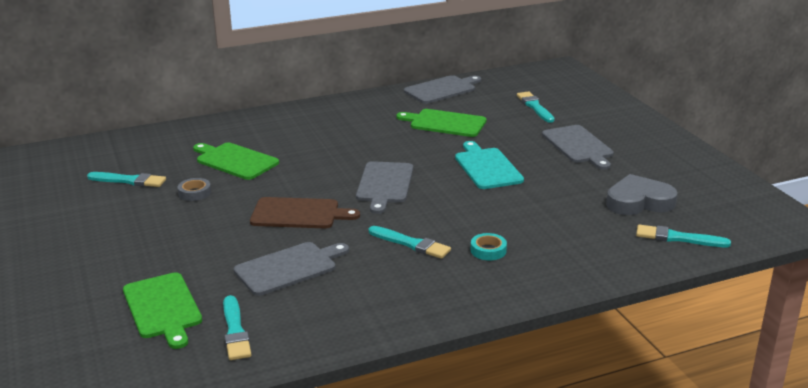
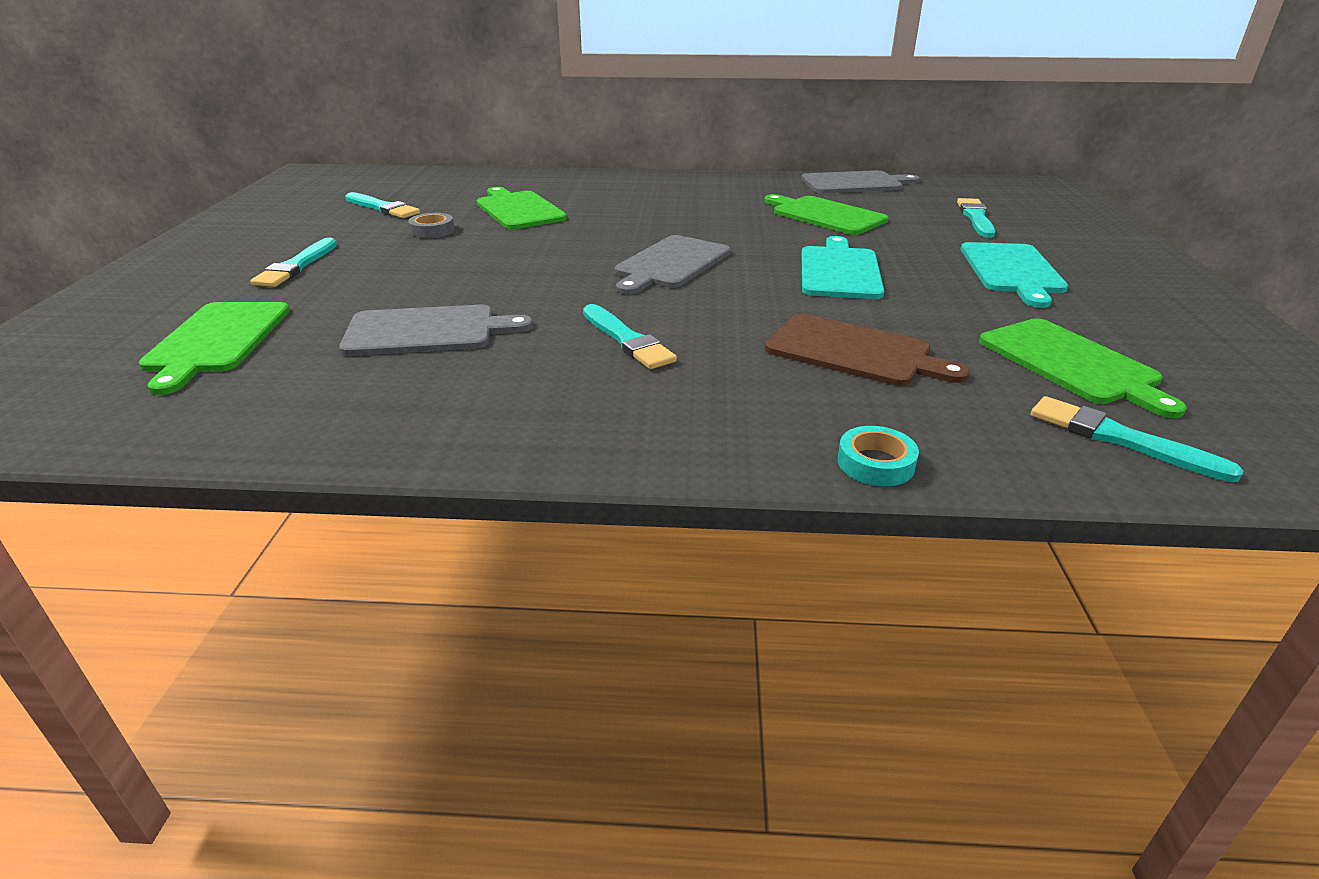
camera: 25 degrees right, 5 degrees up
turquoise brush [223,295,251,360] -> turquoise brush moved to [250,238,337,287]
brown cutting board [250,197,360,228] -> brown cutting board moved to [765,313,970,386]
turquoise tape [471,233,507,260] -> turquoise tape moved to [838,426,919,486]
grey cutting board [542,125,614,170] -> turquoise cutting board [961,242,1068,308]
grey heart [606,174,678,215] -> green cutting board [979,318,1187,418]

